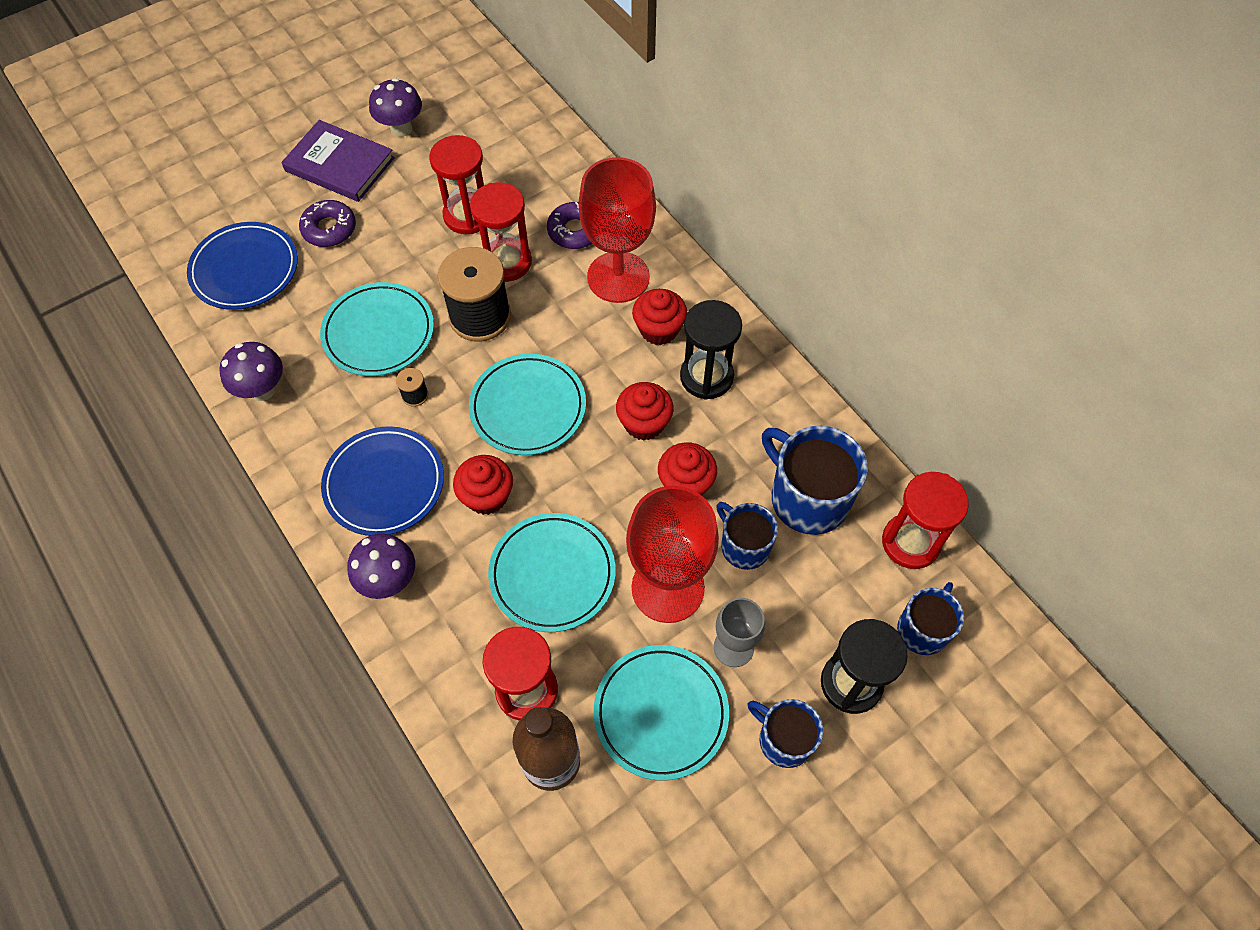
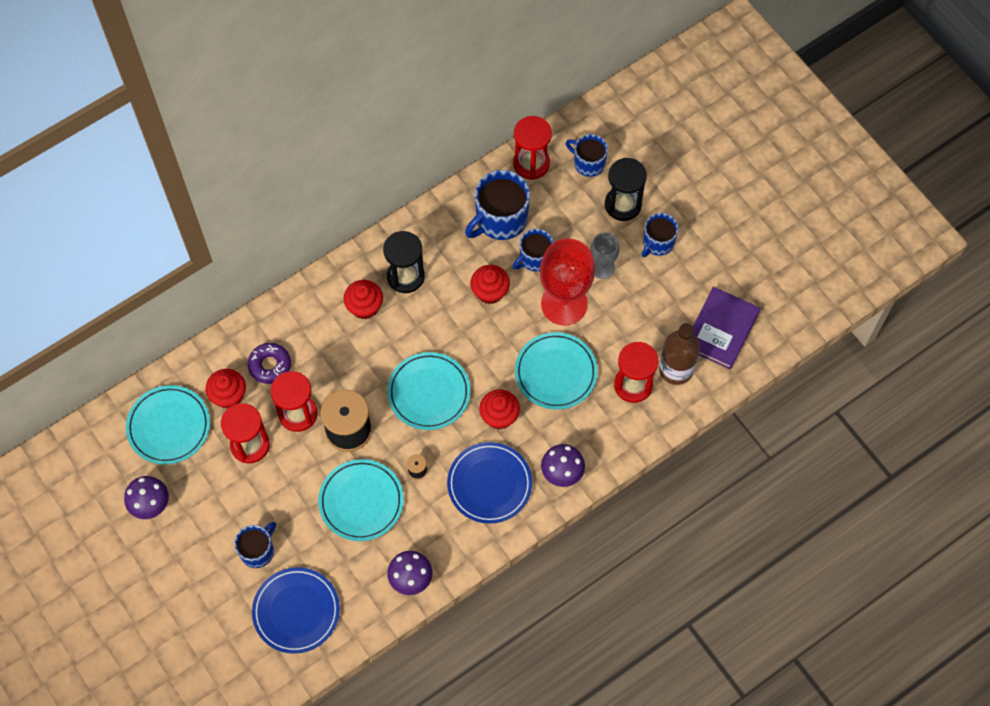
camera: 90 degrees left, 5 degrees up
purple book [281,120,395,202] -> purple book moved to [693,286,760,370]
purple donut [299,200,356,247] -> blue mug [234,522,276,568]
red goblet [578,157,656,303] -> none
turquoise plate [594,645,729,781] -> turquoise plate moved to [126,385,210,464]
red cupcake [616,382,674,441] -> red cupcake moved to [206,369,246,409]

